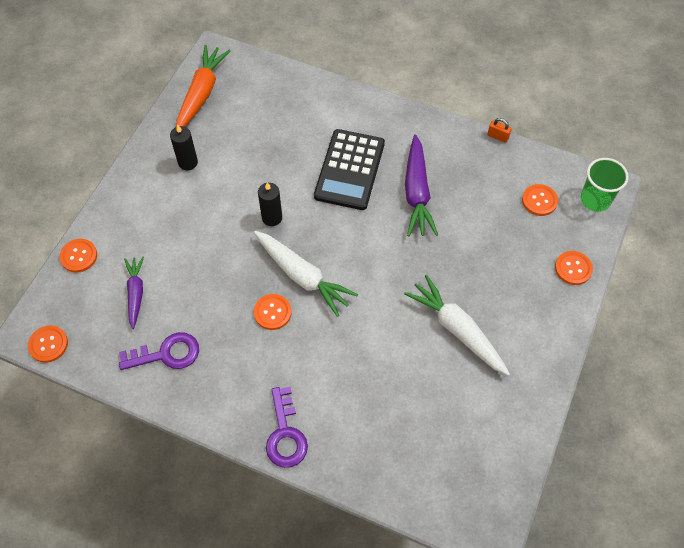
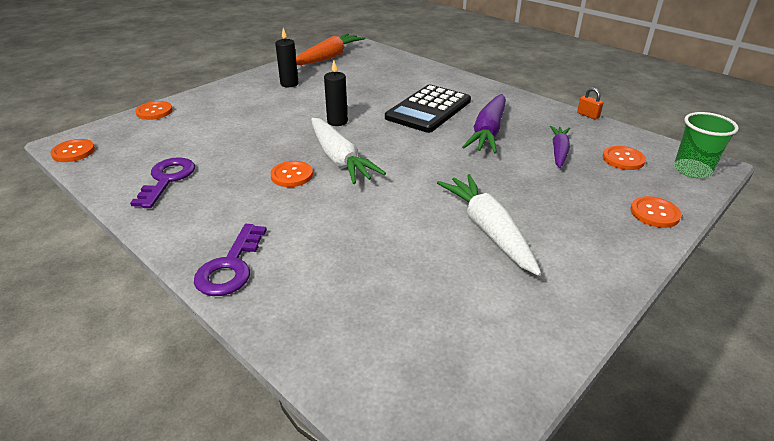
camera: 20 degrees right, 25 degrees down
purple key [119,332,199,370] -> purple key turned 90 degrees counterclockwise [130,157,195,208]
purple carrot [124,257,144,329] -> purple carrot moved to [550,126,570,168]

